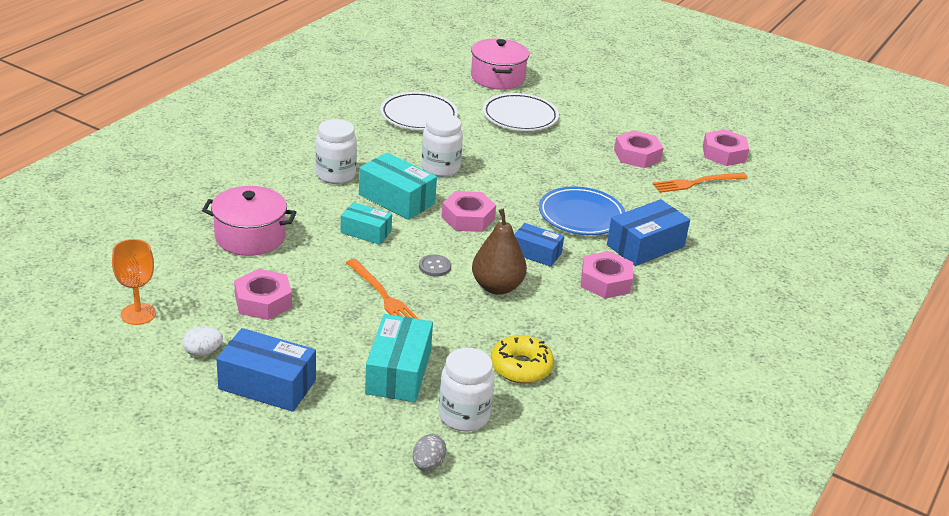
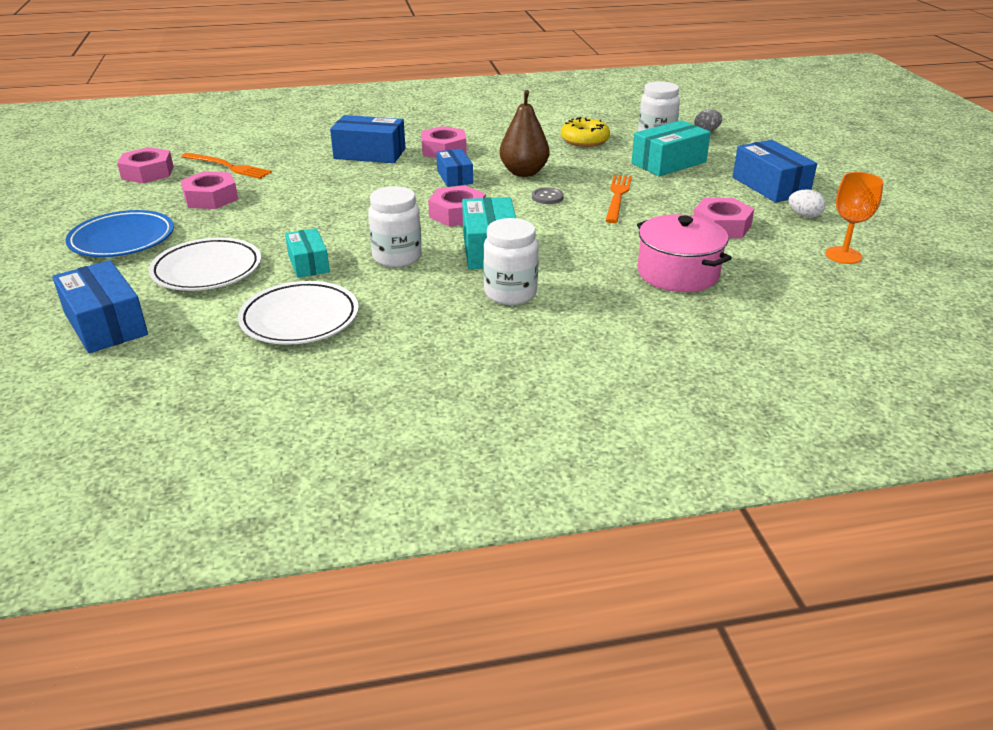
camera: 130 degrees left, 0 degrees up
turquoise box [341,202,392,245] -> turquoise box moved to [285,228,330,278]
pink pot [471,39,529,90] -> blue box [52,260,148,353]
blue plate [539,187,625,235] -> blue plate moved to [66,210,174,257]

